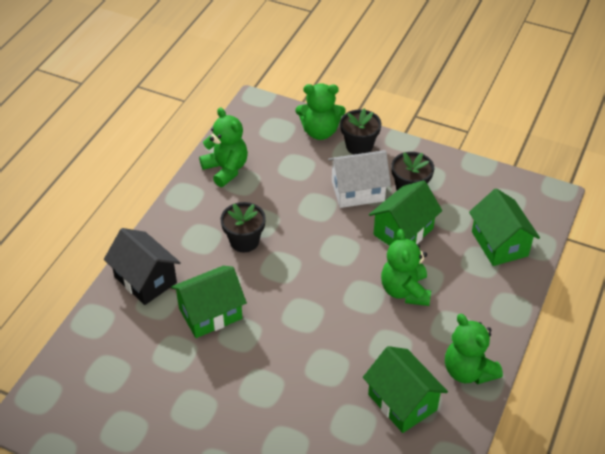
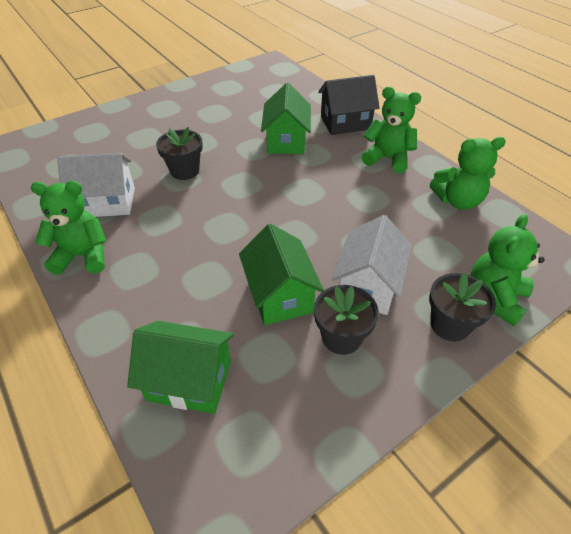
camera: 120 degrees right, 0 degrees up
black flower pot [220,202,266,252] -> black flower pot moved to [156,127,203,180]
green house [363,346,448,433] -> white house [57,153,135,217]
green teddy bear [381,229,431,306] -> green teddy bear moved to [362,87,421,173]

